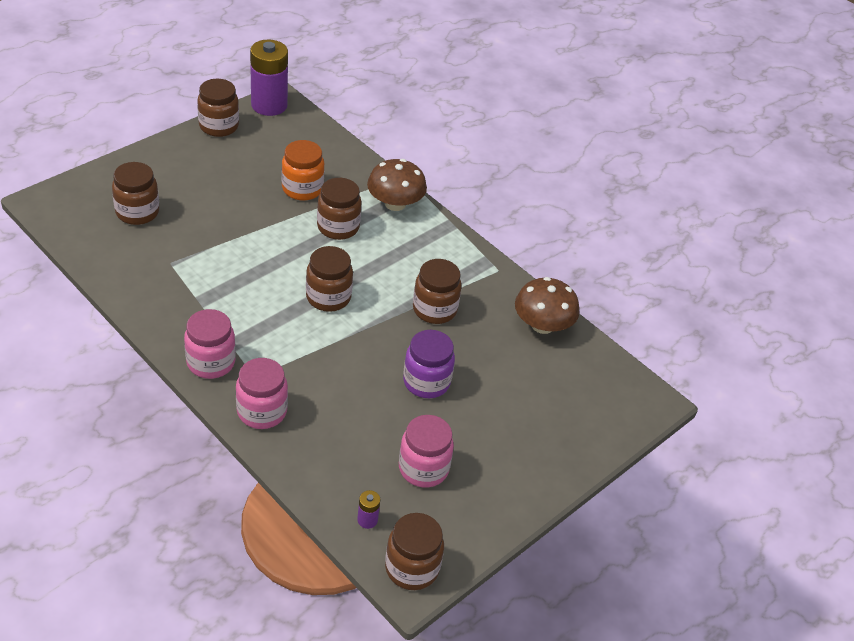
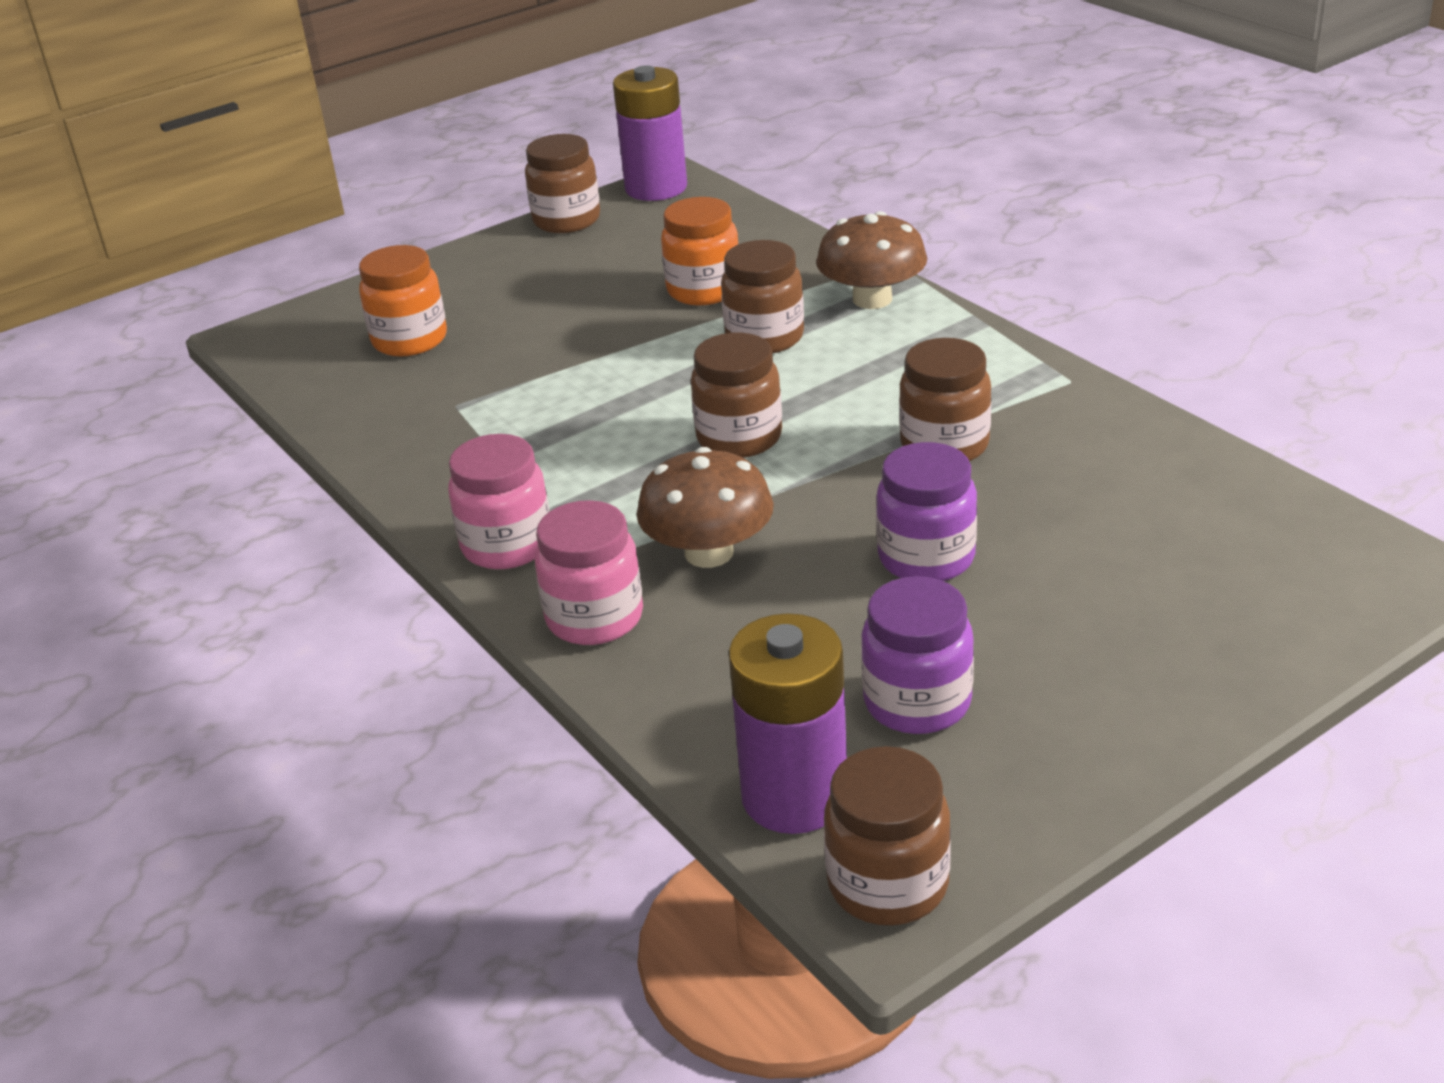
camera: 15 degrees right, 10 degrees down
brown jar [112,162,159,225] -> orange jar [359,245,447,357]
purple battery [357,490,380,529] -> purple battery [729,613,847,834], size x2.42
pink jar [399,415,454,487] -> purple jar [861,576,974,734]
brown mushroom [515,277,579,334] -> brown mushroom moved to [636,447,774,568]

